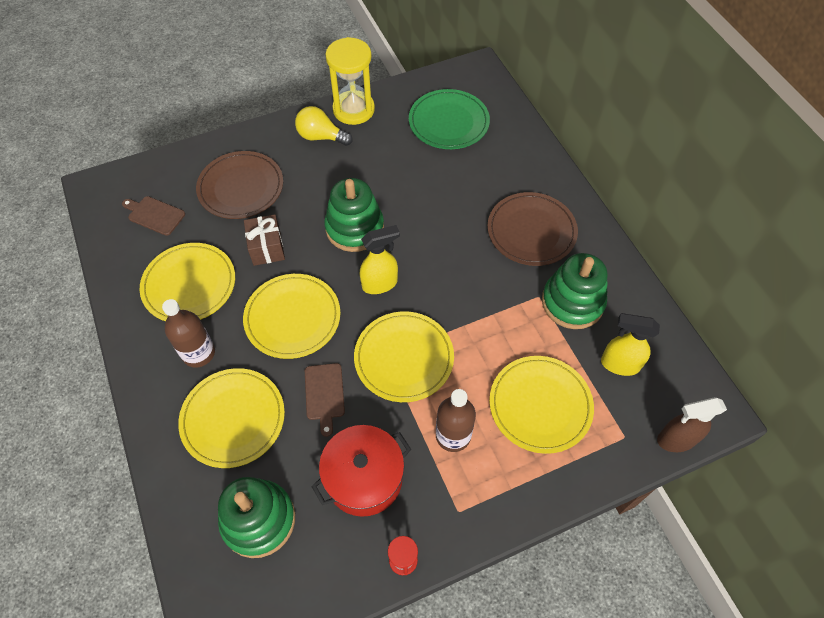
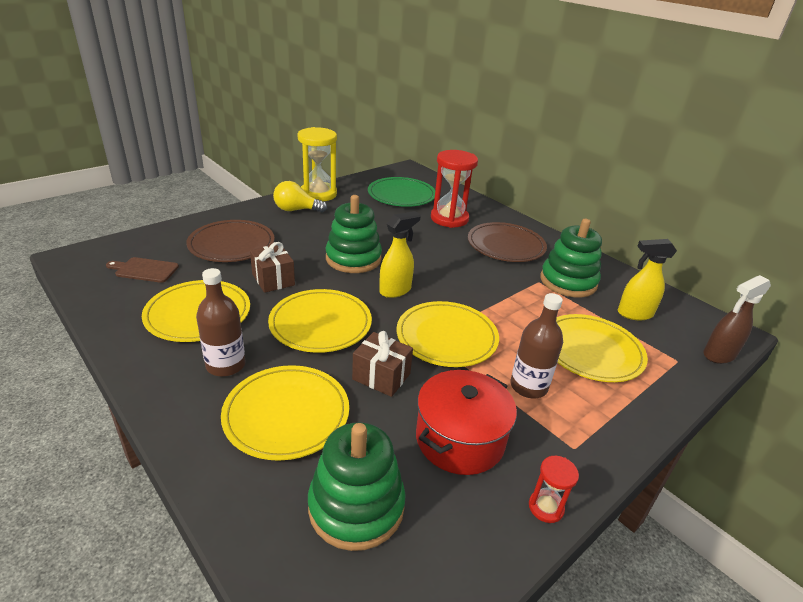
camera: 20 degrees left, 25 degrees down
brown cutting board [305,363,345,437] -> brown gift [352,331,413,397]
none -> red hourglass [431,150,478,228]

